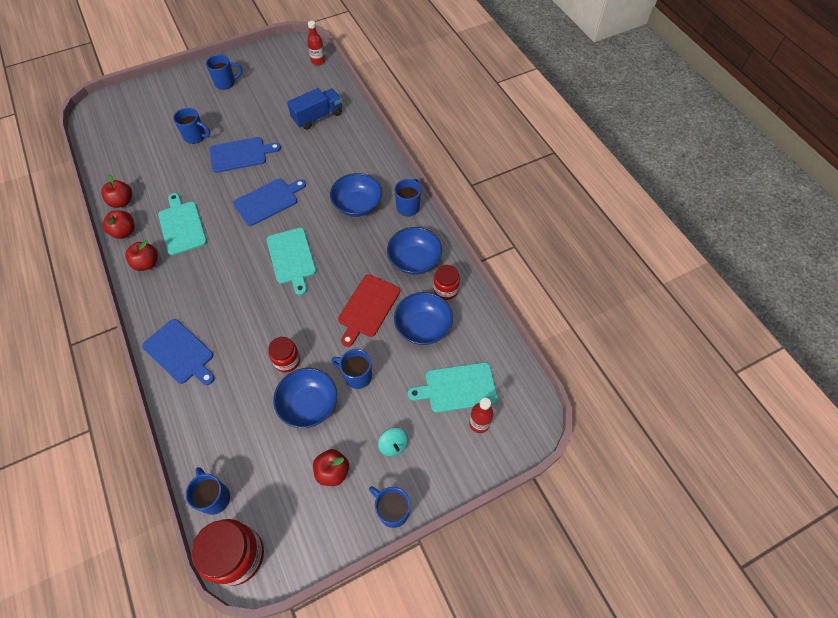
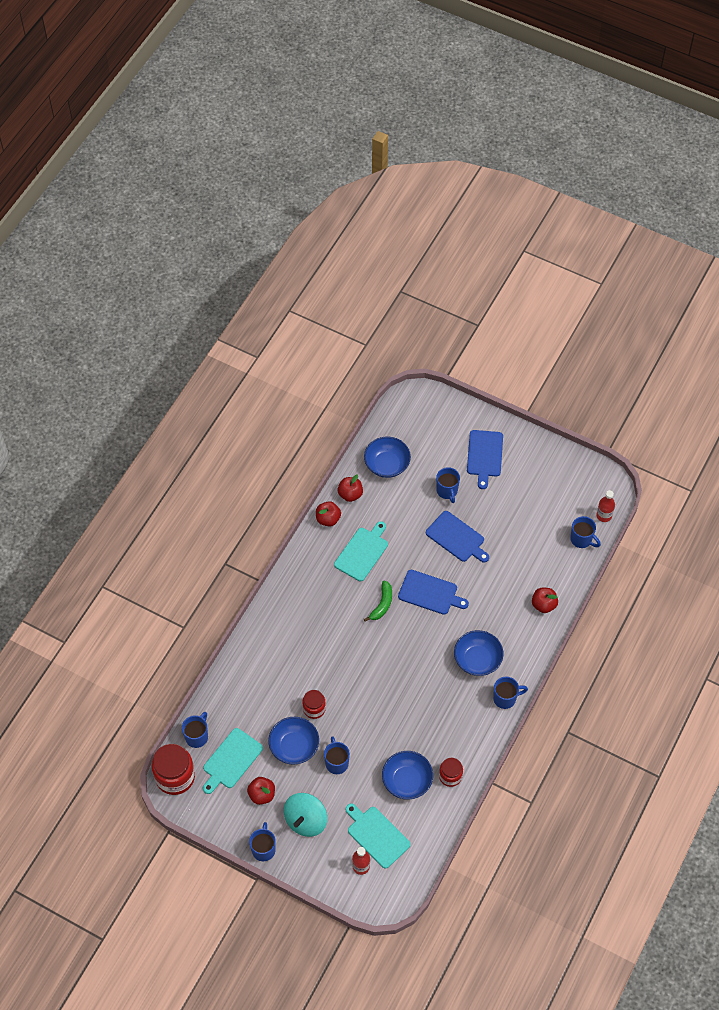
camera: 55 degrees right, 0 degrees up
red apple [125,240,158,271] -> red apple moved to [532,588,558,613]
blue cutting board [142,319,215,385] -> blue cutting board moved to [467,430,503,489]
blue mug [206,54,242,90] -> blue mug moved to [570,516,601,548]
turquoise cutting board [267,228,316,295] -> turquoise cutting board moved to [203,728,263,794]
blue truck [287,88,342,130] -> none
red cutting board [338,274,400,347] -> none
turquoise spinning top [378,428,408,456] -> turquoise spinning top [284,793,327,837], size x1.88
blue bowl [387,227,442,275] -> blue bowl moved to [364,436,411,478]
none -> green banana [364,580,392,622]

